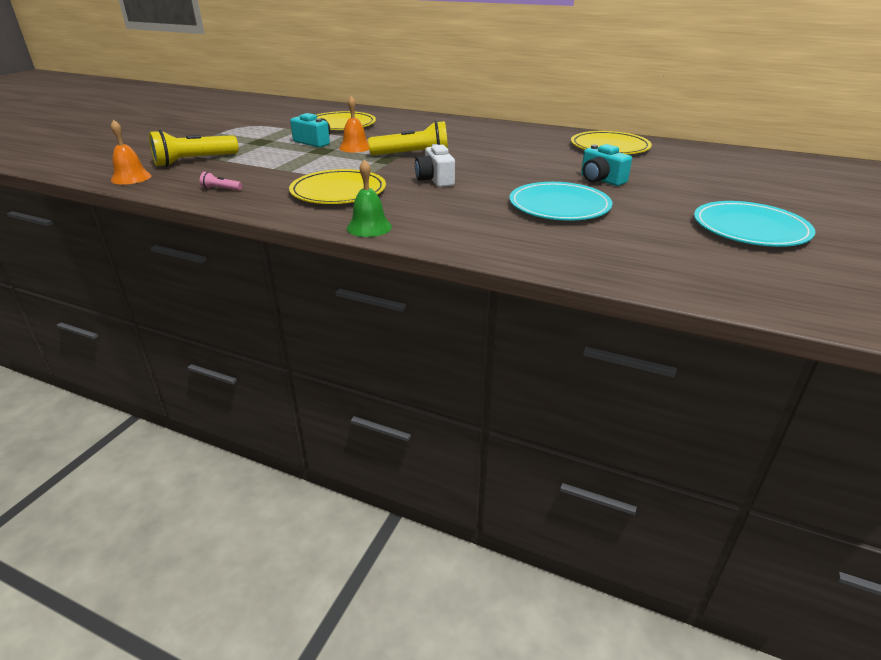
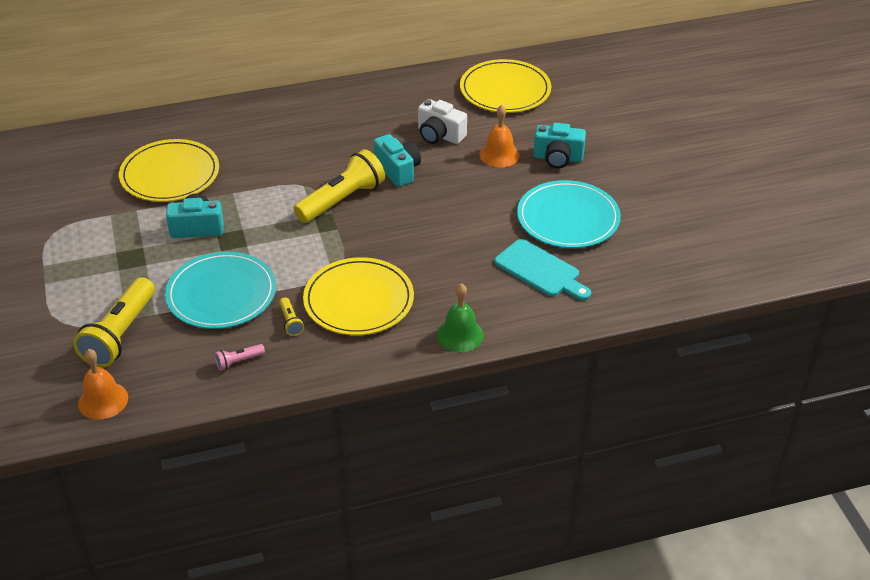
camera: 40 degrees left, 10 degrees up
orange bell [339,96,369,153] -> orange bell moved to [479,105,520,167]
white camera [415,144,455,187] -> white camera moved to [418,99,467,144]
turquoise plate [694,201,815,247] -> turquoise plate moved to [165,252,276,329]
none -> yellow flashlight [279,297,304,336]
none -> turquoise camera [373,134,421,187]
none -> turquoise cutting board [495,239,591,301]

